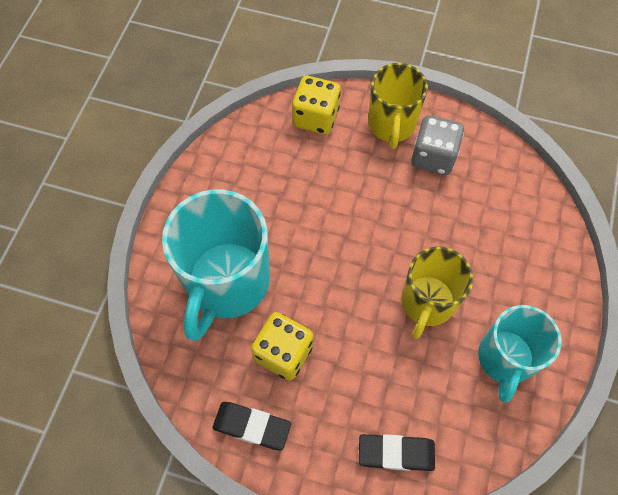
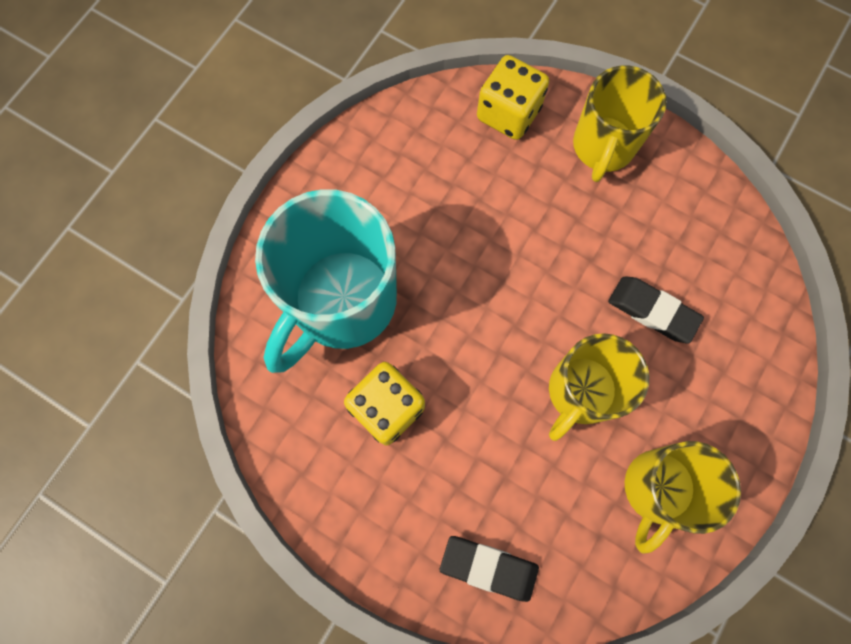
camera: 15 degrees right, 10 degrees up
black eraser [212,402,291,451] -> black eraser moved to [608,276,704,343]
grey dice [411,115,464,175] -> none
turquoise mug [478,305,562,402] -> yellow mug [625,441,741,554]

